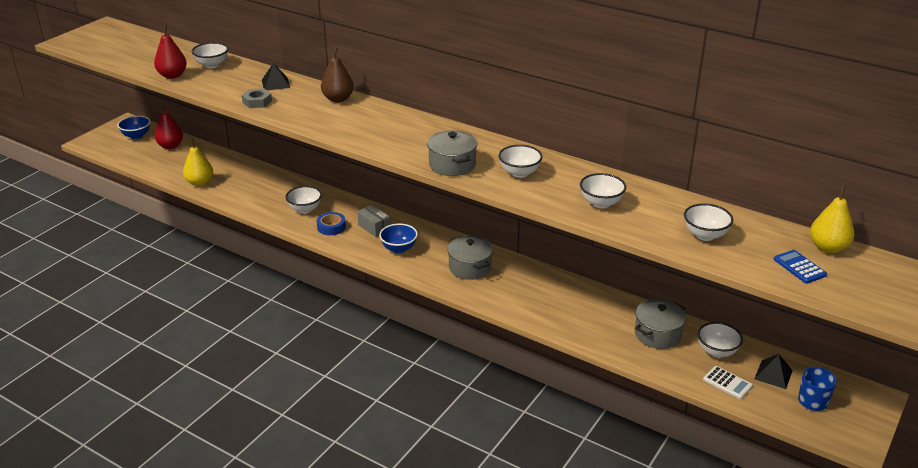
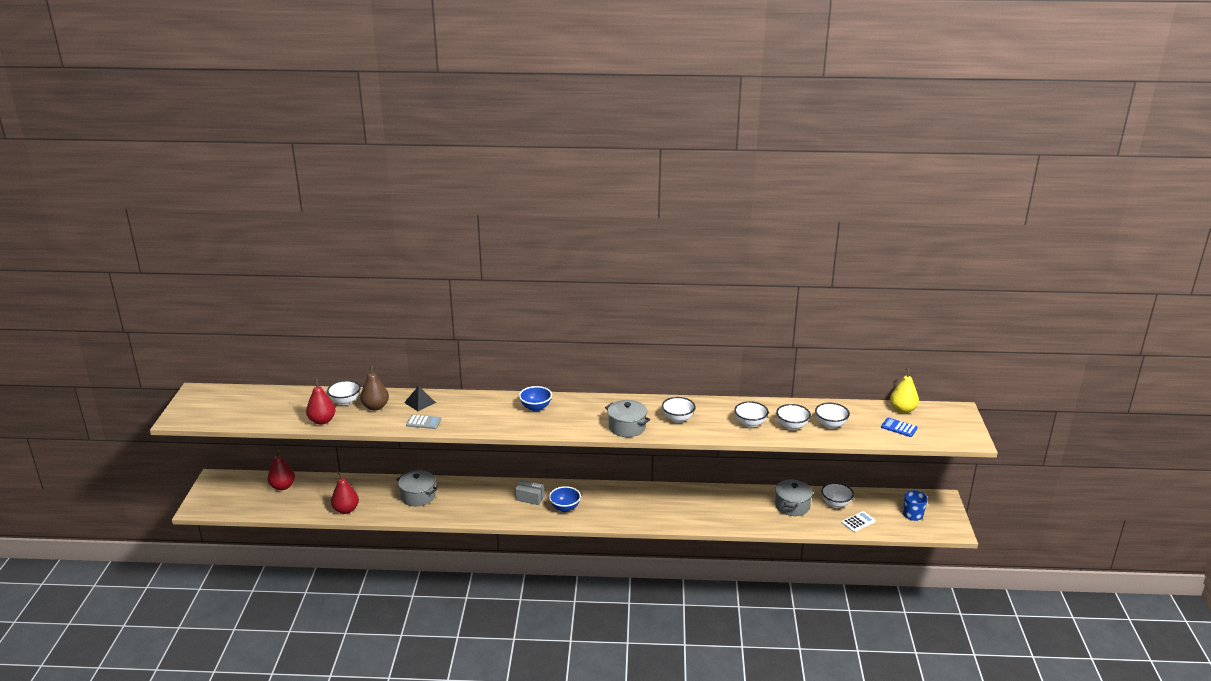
camera: 30 degrees left, 5 degrees down
blue bowl [117,115,151,139] -> blue bowl moved to [519,386,552,412]
yellow pear [183,139,213,186] -> red pear [331,472,359,514]
grey nut [242,88,272,108] -> grey calculator [406,415,442,429]
white bowl [285,186,322,214] -> white bowl moved to [776,404,811,430]
blue tape [317,212,346,235] -> none
brown pear [321,47,354,103] -> brown pear moved to [360,365,389,411]
grey pot [447,236,493,280] -> grey pot moved to [396,470,438,506]
white calculator [703,366,753,399] -> white calculator turned 45 degrees counterclockwise [842,511,876,532]
black pyramid [754,354,793,389] -> none

